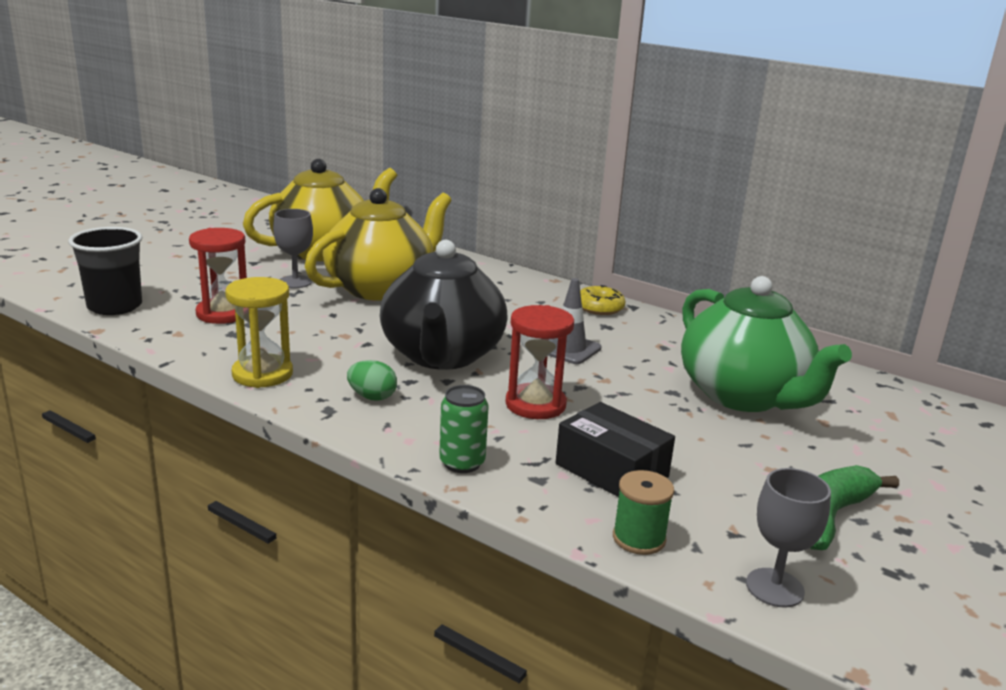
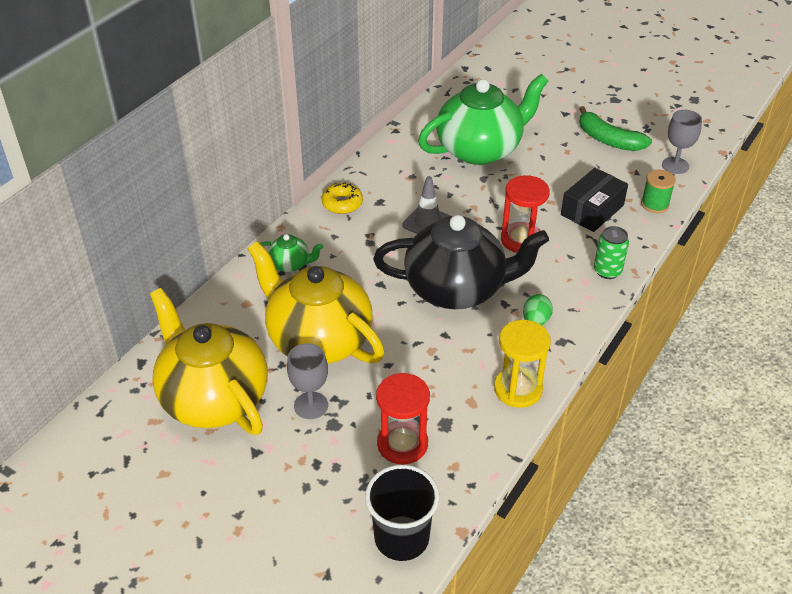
camera: 90 degrees left, 20 degrees up
none -> green teapot [260,234,323,272]

